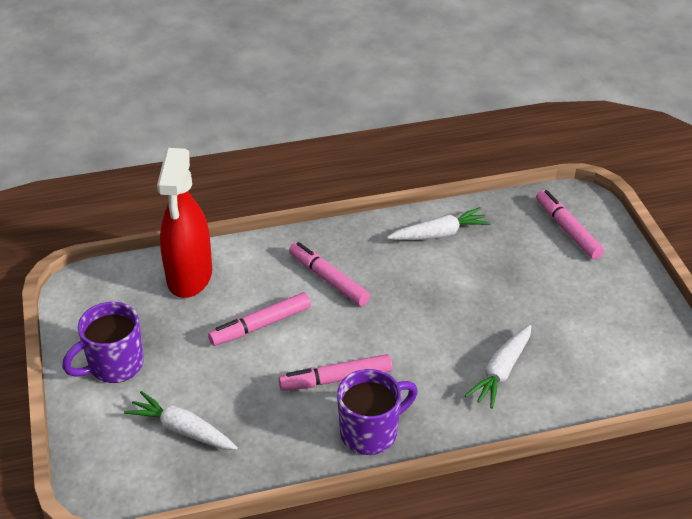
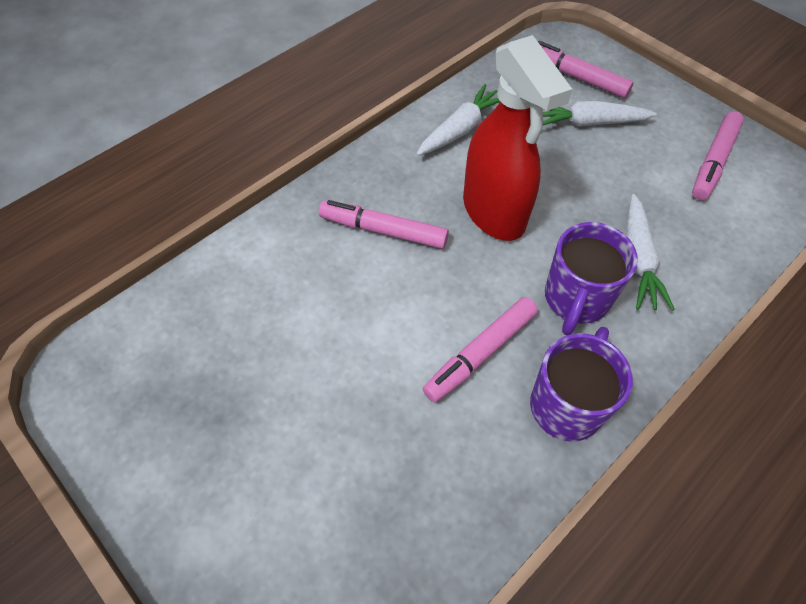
camera: 30 degrees left, 15 degrees up
purple mug [62,302,144,383] -> purple mug moved to [545,222,638,335]
white carrot [124,391,238,450] -> white carrot moved to [543,101,657,127]
red spray bottle [157,148,212,298] -> red spray bottle moved to [463,35,572,241]
pink marker [208,292,311,346] -> pink marker moved to [692,111,744,200]

